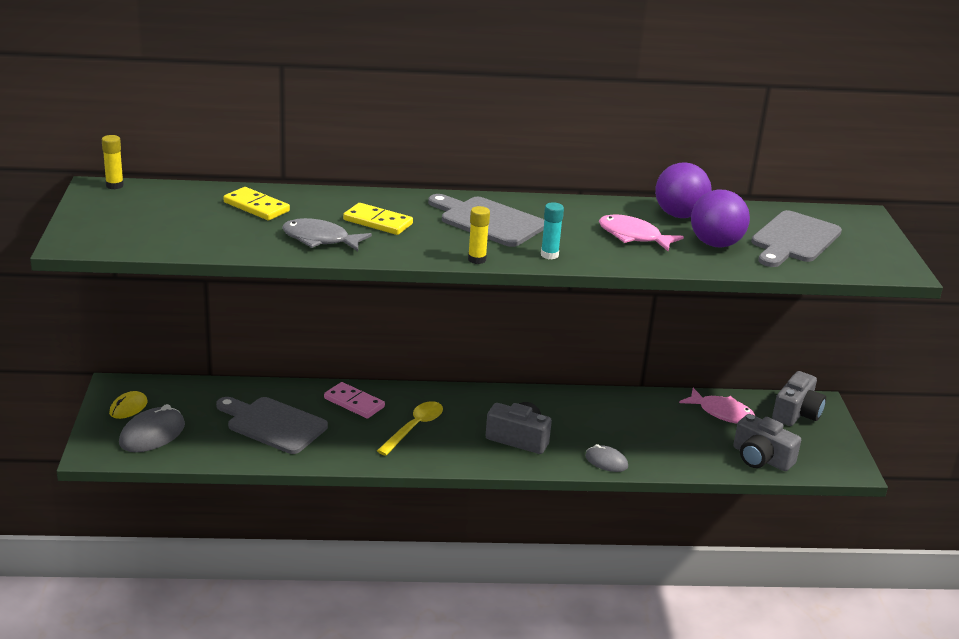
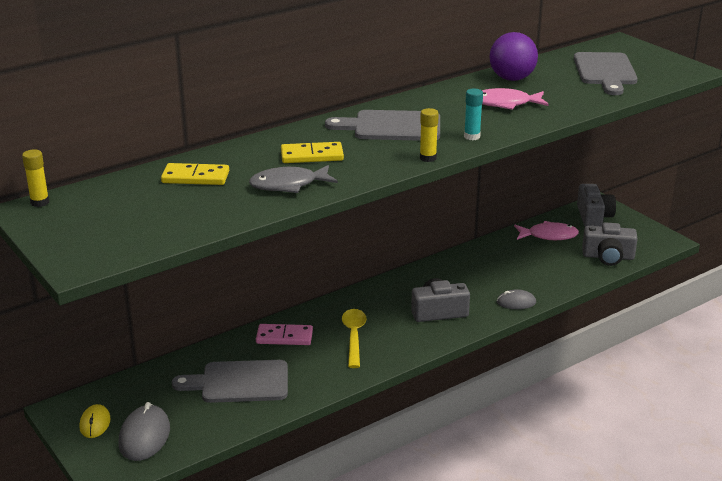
camera: 30 degrees left, 0 degrees up
purple ball [691,190,750,247] -> none

